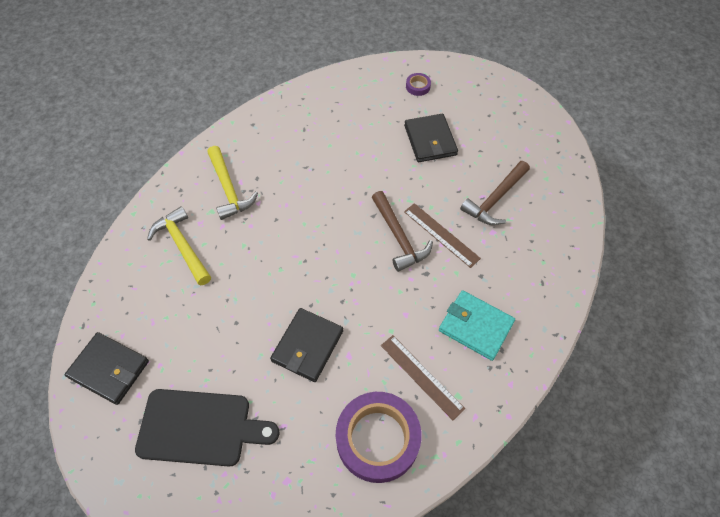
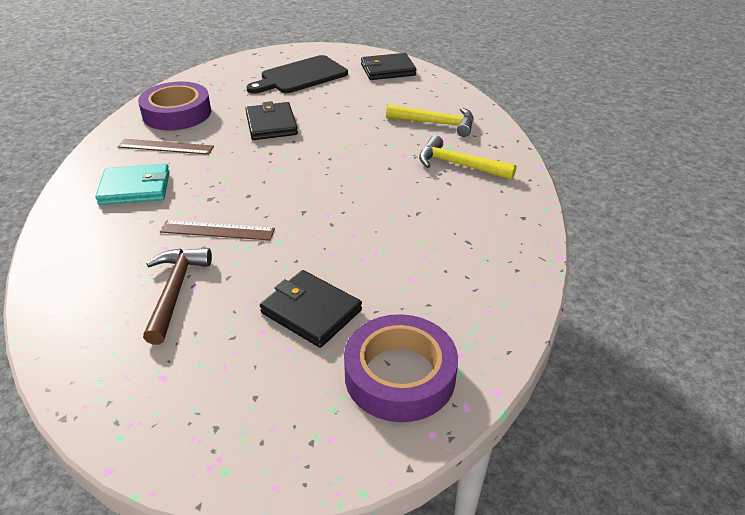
camera: 140 degrees right, 20 degrees down
brown hammer [372,191,433,272] -> none
purple tape [406,73,431,96] -> purple tape [344,314,458,422], size x2.42

